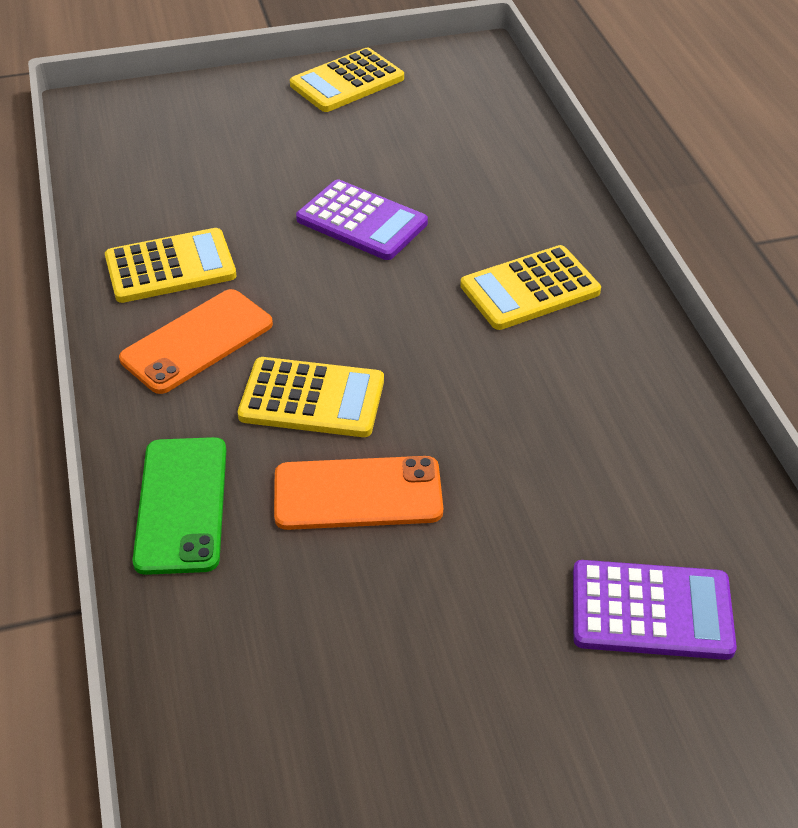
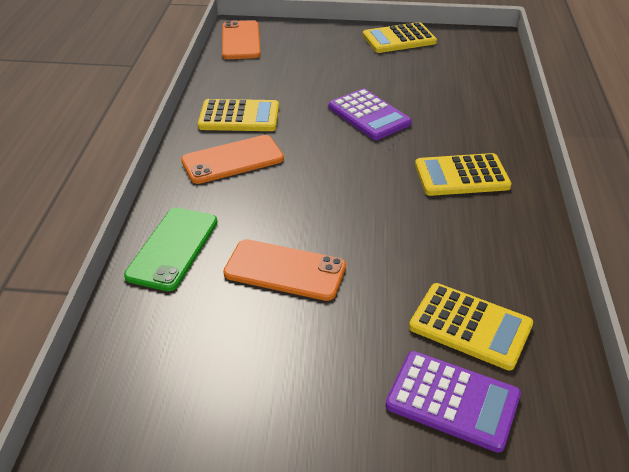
camera: 20 degrees right, 5 degrees down
yellow calculator [238,357,384,437] -> yellow calculator moved to [409,283,533,370]
none -> orange phone [222,20,261,59]

